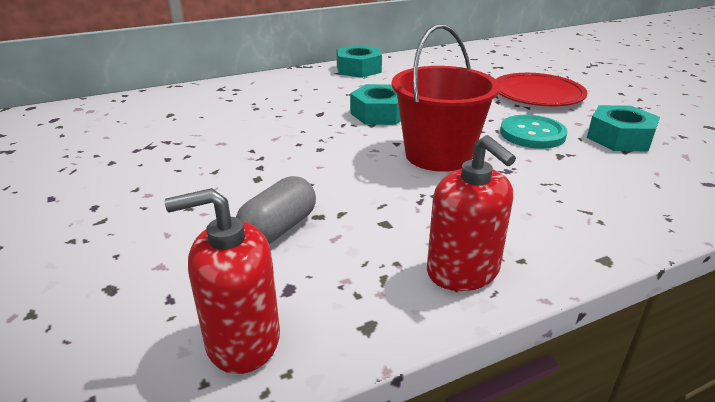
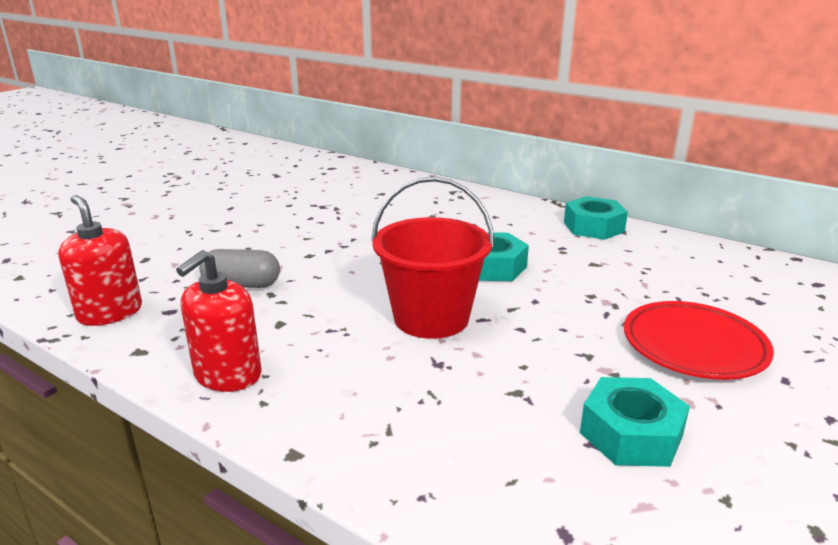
camera: 60 degrees right, 5 degrees down
turquoise button [500,115,568,149] -> none

